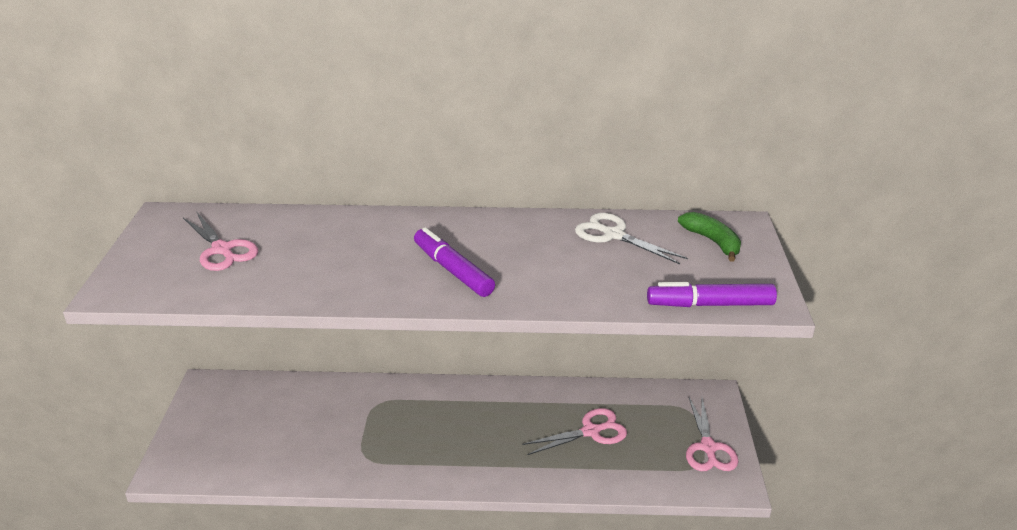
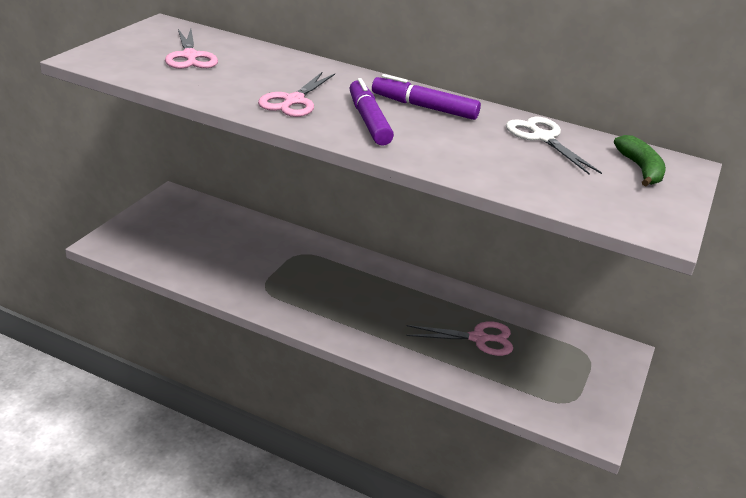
camera: 20 degrees right, 0 degrees up
purple marker [647,282,777,307] -> purple marker moved to [372,74,481,120]
pink scissors [686,398,738,471] -> pink scissors moved to [258,71,335,117]

